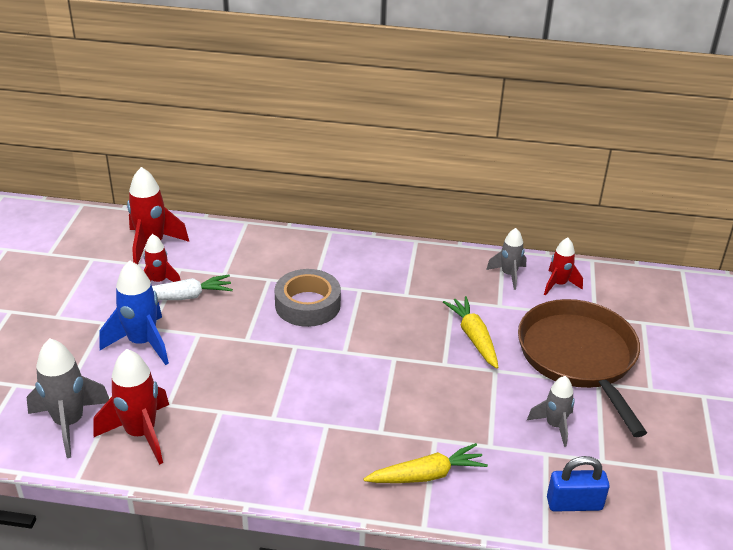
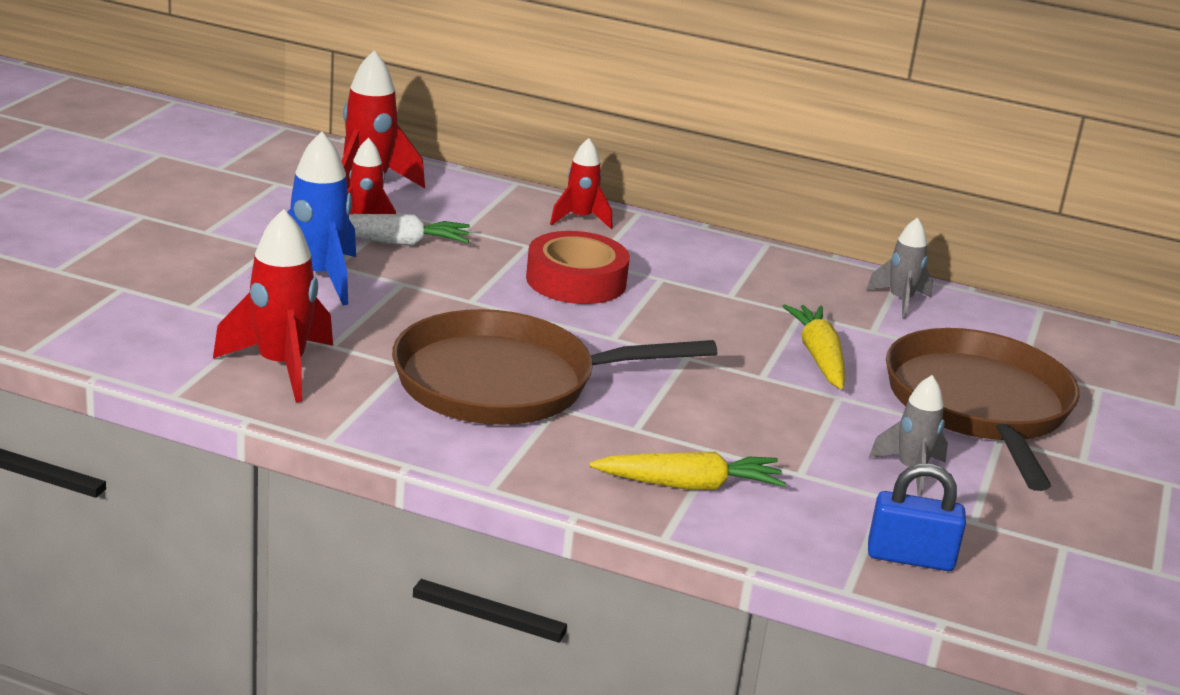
camera: 10 degrees right, 10 degrees down
grey rocket [26,339,109,458] -> none
grey tape [275,269,341,327] -> red tape [526,231,630,304]
red rocket [544,238,583,296] -> red rocket moved to [550,138,612,229]
none -> brown pan [392,309,717,425]

